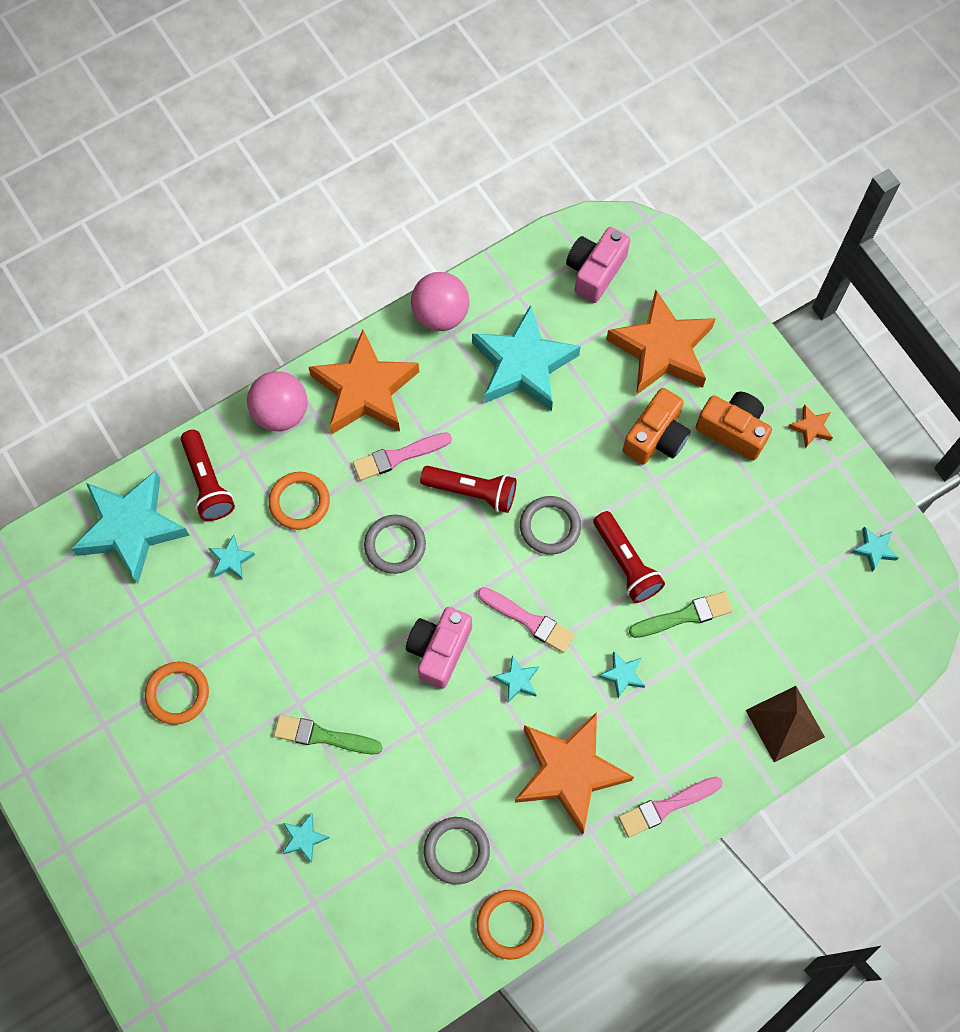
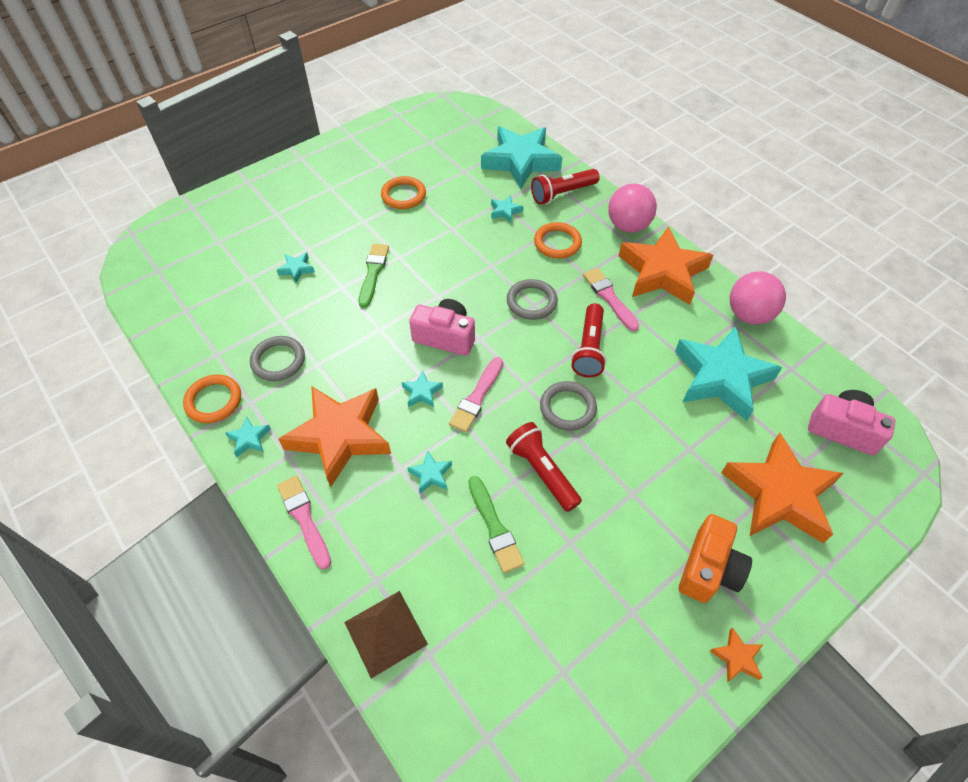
camera: 85 degrees right, 15 degrees down
red flashlight [593,511,665,603] -> red flashlight turned 90 degrees clockwise [506,422,582,512]
orange camera [623,388,691,465] -> none
turquoise star [851,526,899,572] -> turquoise star moved to [225,416,271,457]

